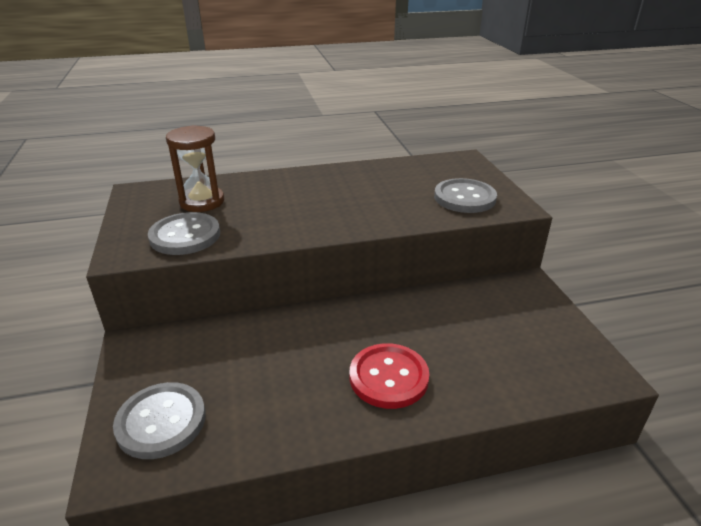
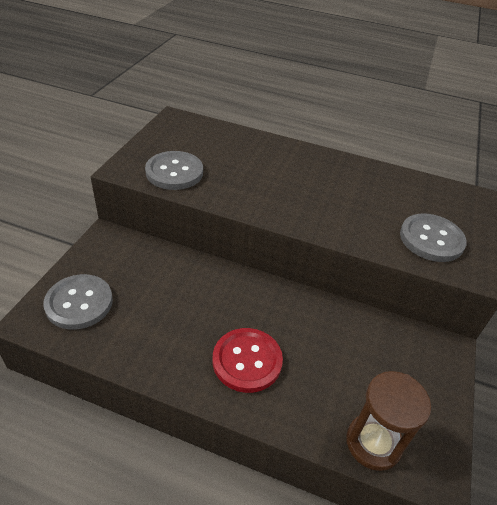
camera: 30 degrees right, 10 degrees up
brown hourglass [166,125,224,212] -> brown hourglass moved to [346,371,431,471]

